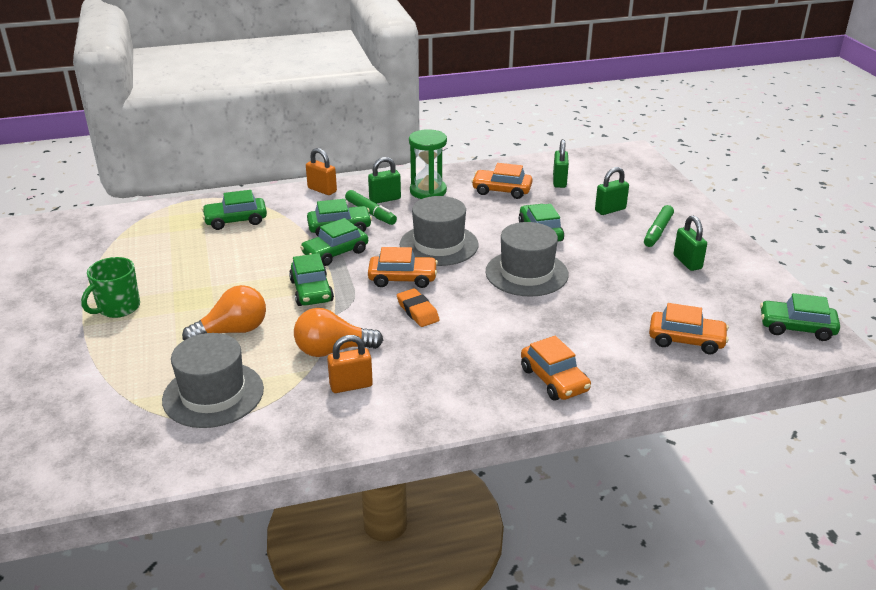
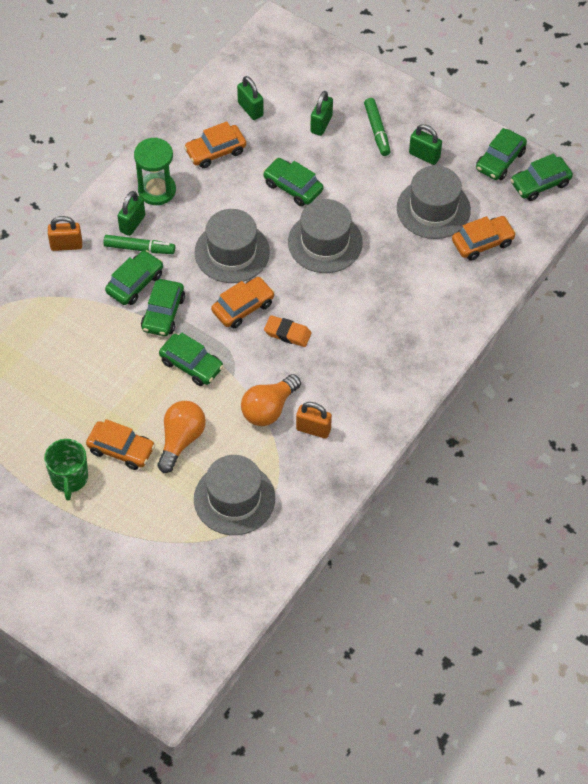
camera: 40 degrees left, 25 degrees up
green car [202,190,267,230] -> green car moved to [476,128,527,180]
orange padlock [327,335,373,393] -> orange padlock turned 75 degrees clockwise [296,402,332,439]
orange car [521,336,591,401] -> orange car moved to [86,419,155,470]
none -> grey hat [397,166,471,239]

